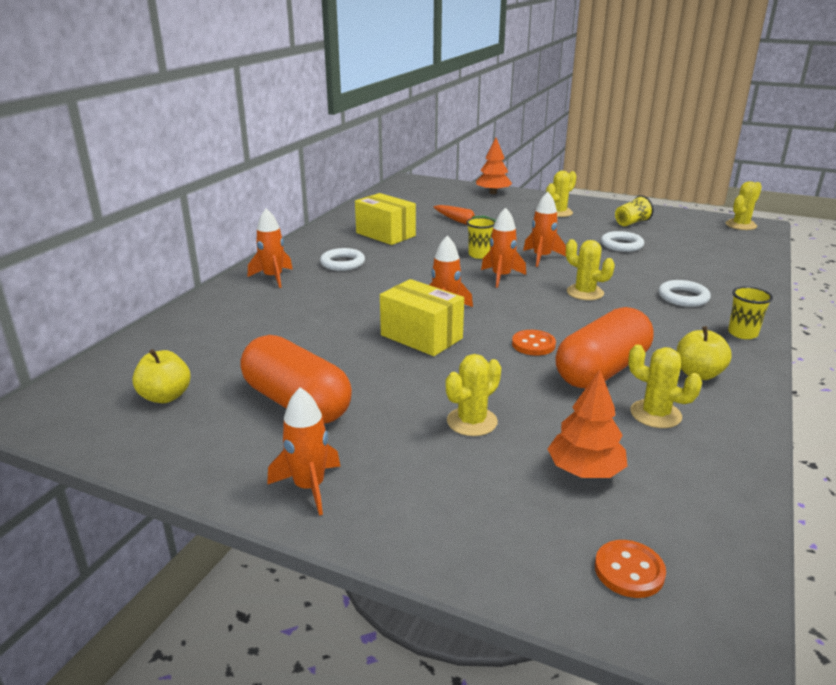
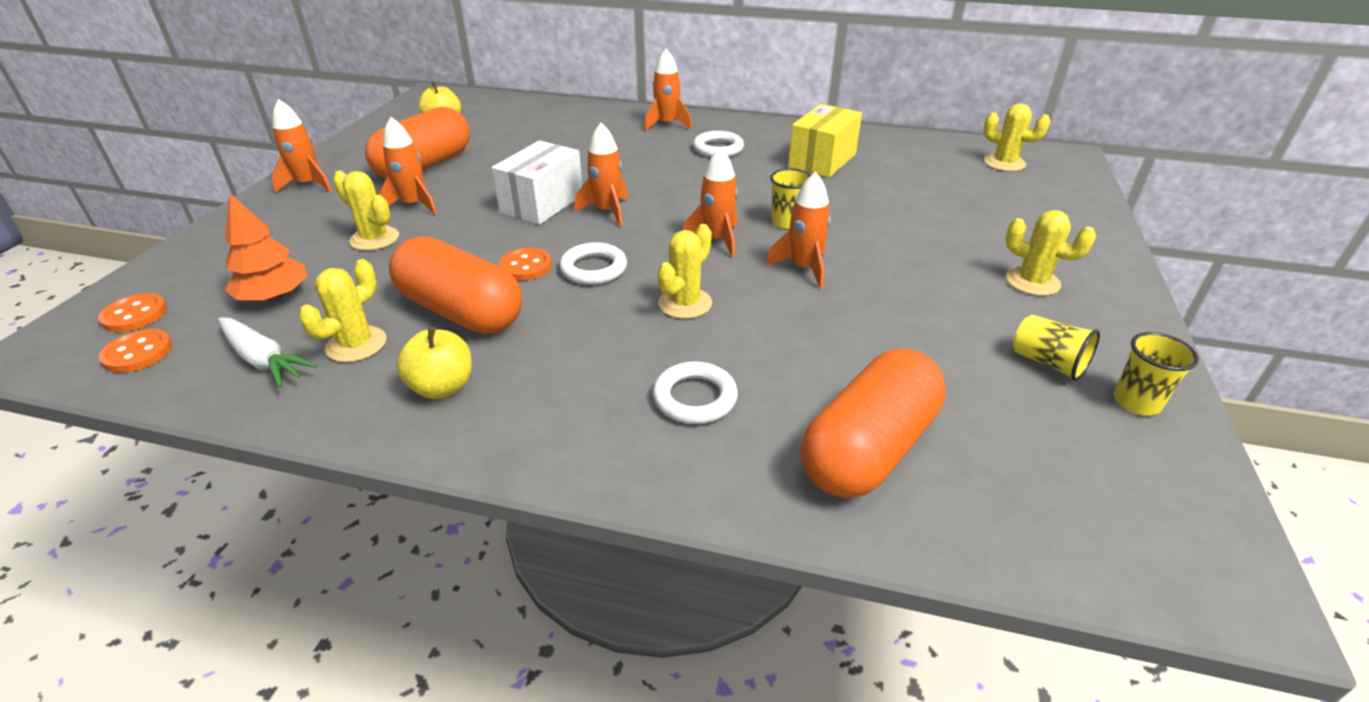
camera: 80 degrees right, 10 degrees up
yellow box [380,279,464,356] -> white box [492,141,583,225]
orange carrot [434,205,496,225] -> none
orange tree [476,138,512,194] -> none
white ring [601,231,644,252] -> white ring moved to [559,242,627,285]
yellow cactus [726,181,762,230] -> yellow cactus moved to [984,103,1050,171]
yellow cup [728,286,773,339] -> yellow cup moved to [1114,332,1199,415]
none -> orange button [99,329,173,373]
none -> white carrot [218,317,317,388]
none -> orange rocket [378,117,437,215]
none -> orange capsule [800,349,946,498]

